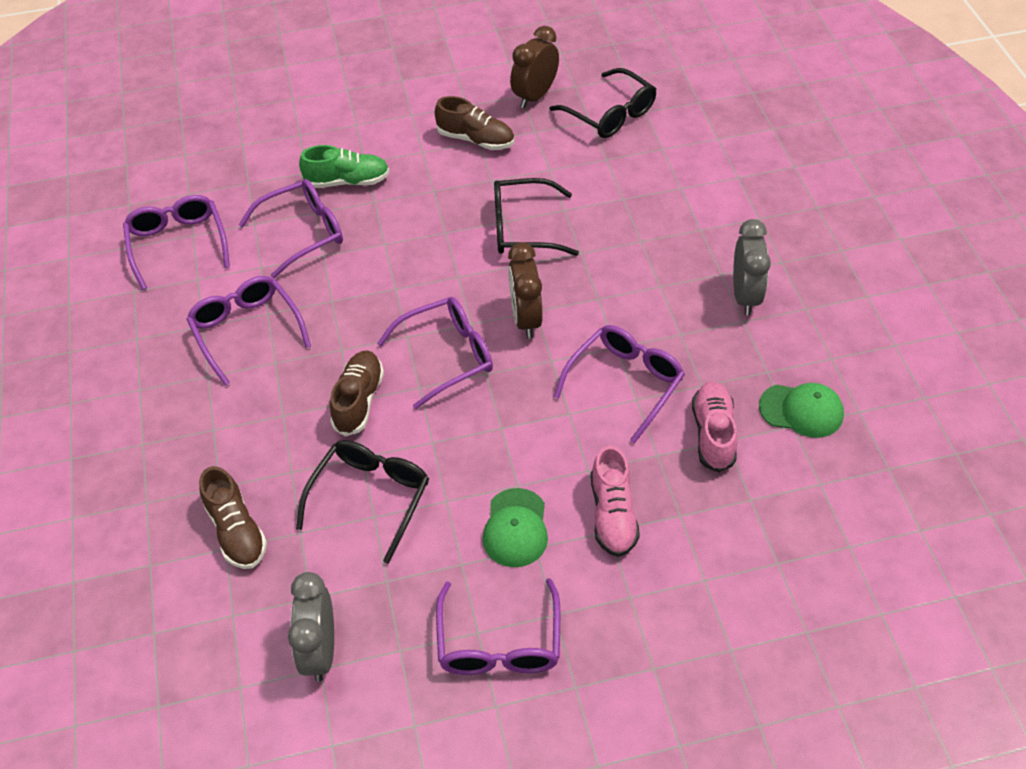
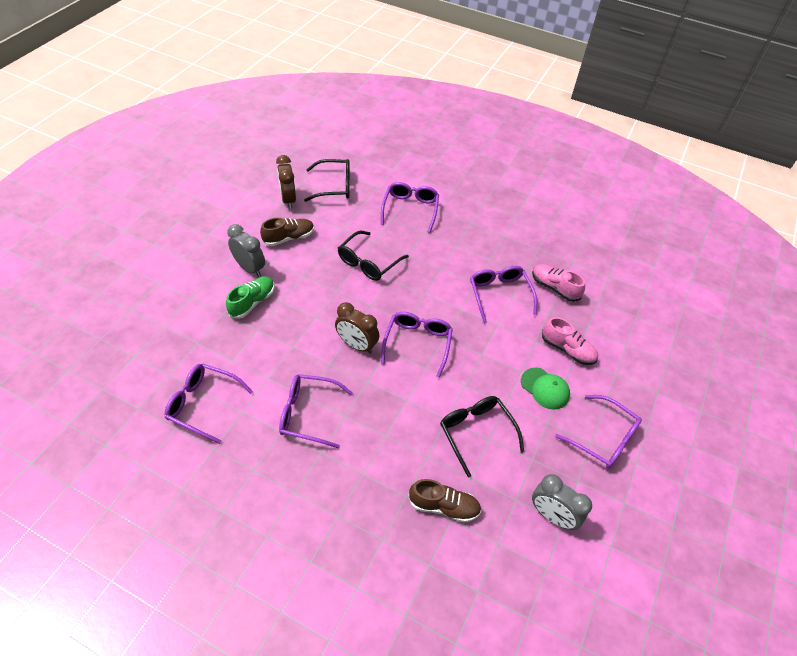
camera: 55 degrees left, 0 degrees up
purple glasses [239,179,343,279] -> purple glasses moved to [381,182,439,233]
brown shoe [330,350,384,436] -> none
brown clock [508,242,543,339] -> brown clock moved to [335,302,379,354]
grey clock [733,219,771,315] -> grey clock moved to [227,224,265,277]
green cap [759,383,844,438] -> none

